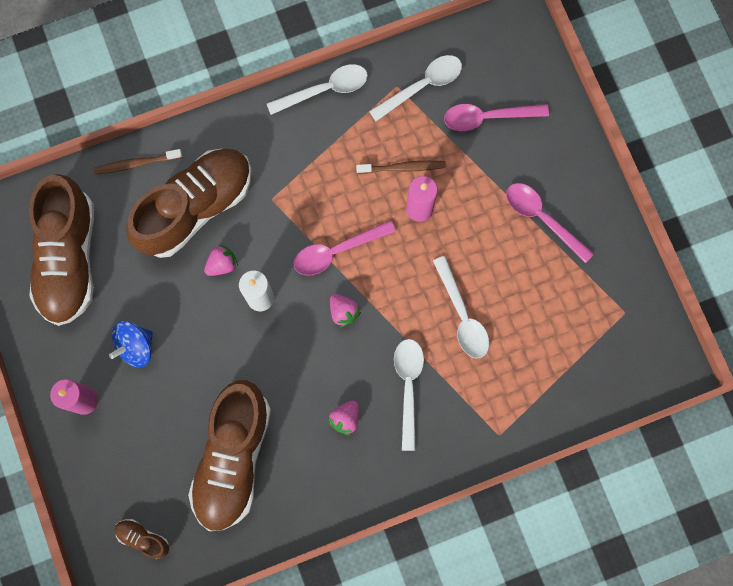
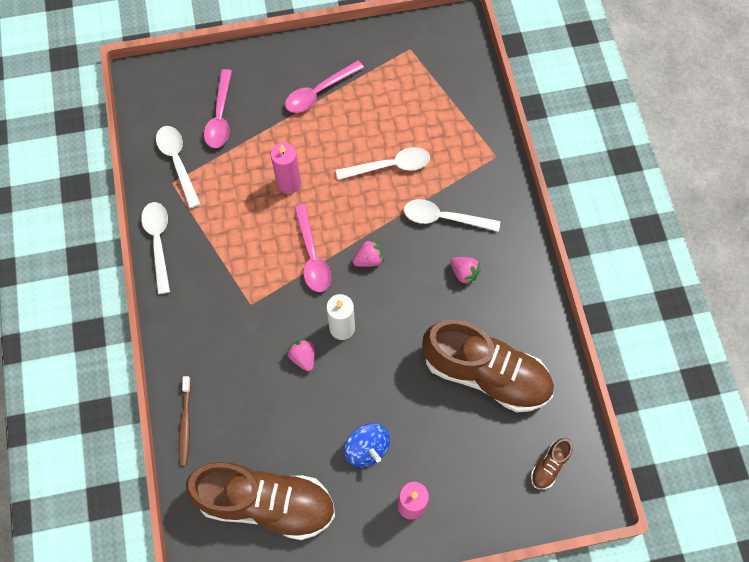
camera: 80 degrees left, 10 degrees down
brown shoe [126,149,252,258] -> none
brown toothbrush [356,160,446,174] -> none

